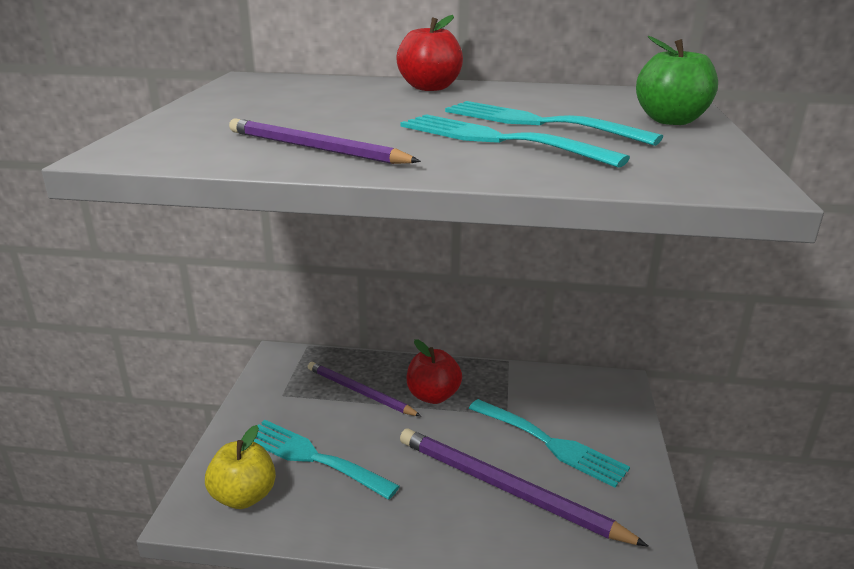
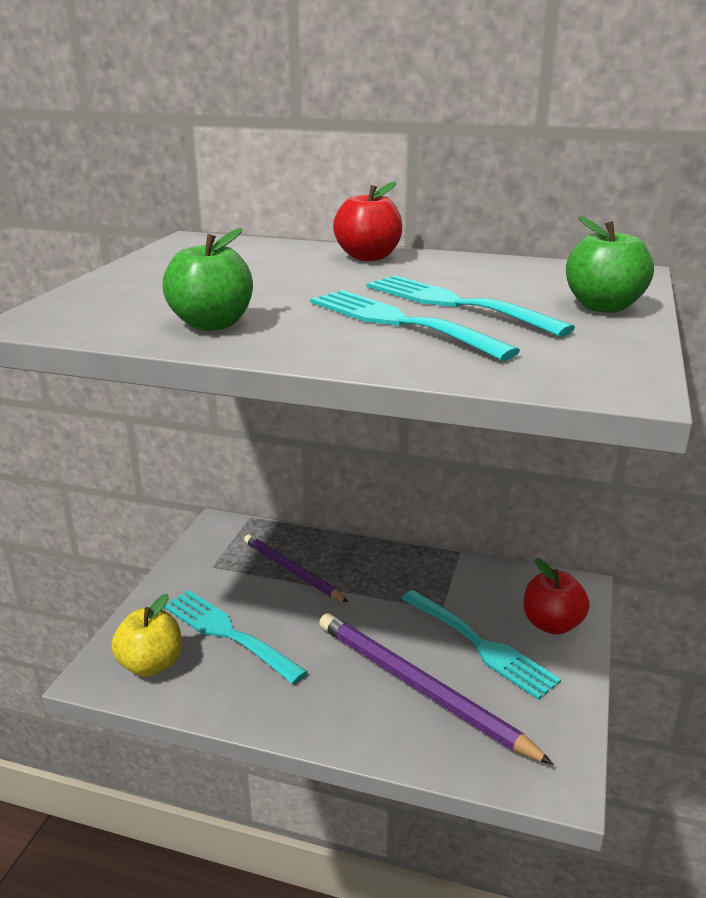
camera: 10 degrees right, 0 degrees up
purple pencil [229,118,421,164] -> green apple [163,228,253,331]
red apple [407,339,462,404] -> red apple moved to [524,558,590,635]

